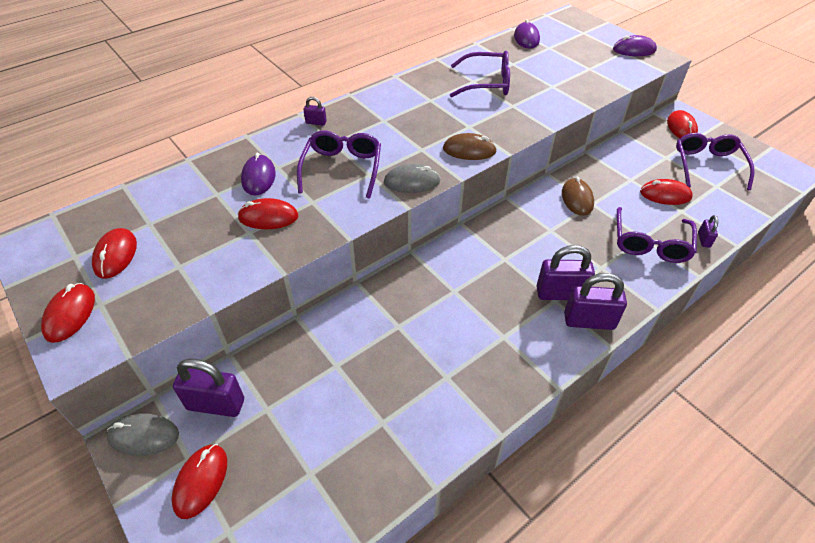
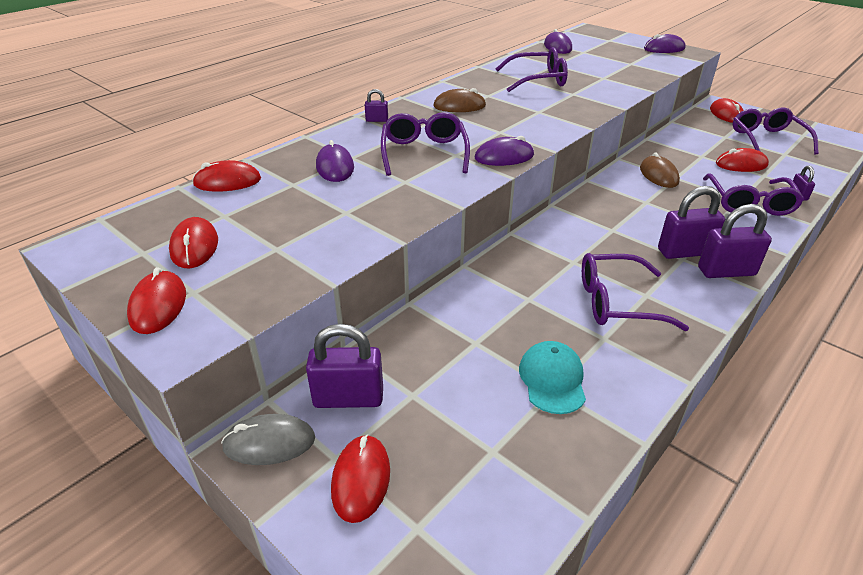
camera: 10 degrees left, 10 degrees down
red mouse [237,198,298,229] -> red mouse moved to [192,160,261,192]
grey mouse [384,164,441,193] -> purple mouse [474,136,534,166]
brown mouse [443,133,497,160] -> brown mouse moved to [433,88,486,112]
none -> turquoise cap [519,341,586,414]
none -> purple glasses [582,253,689,331]

